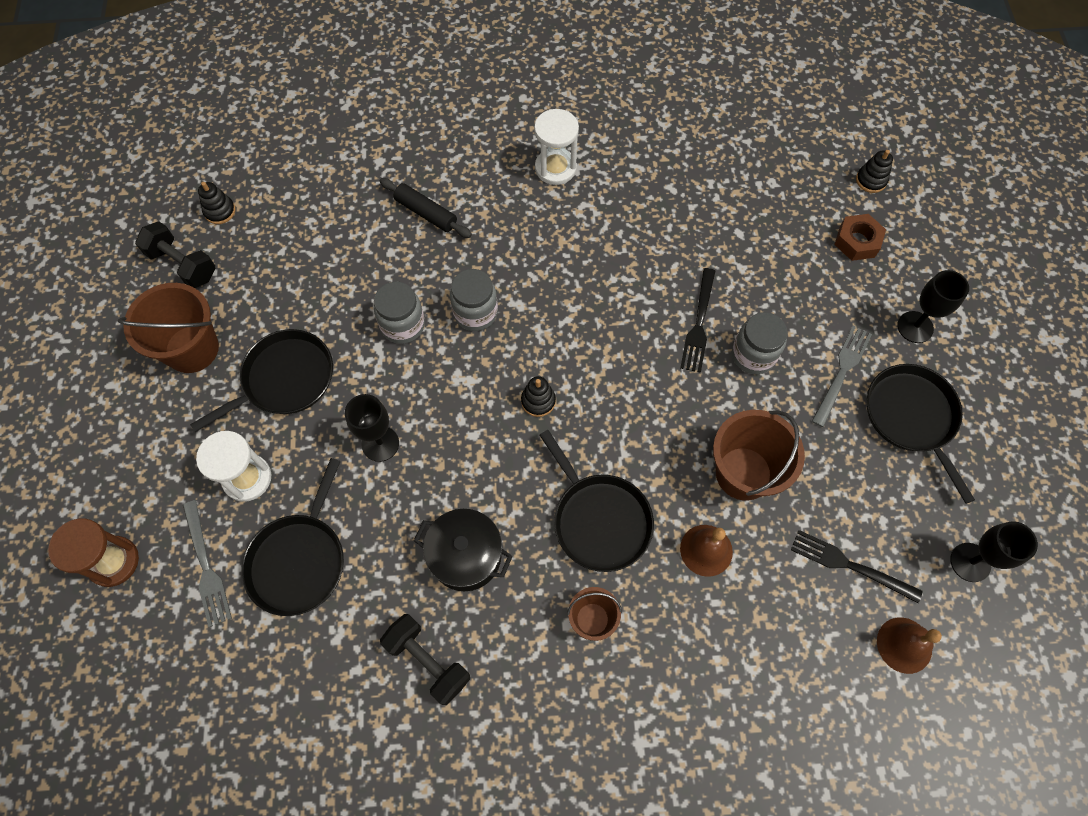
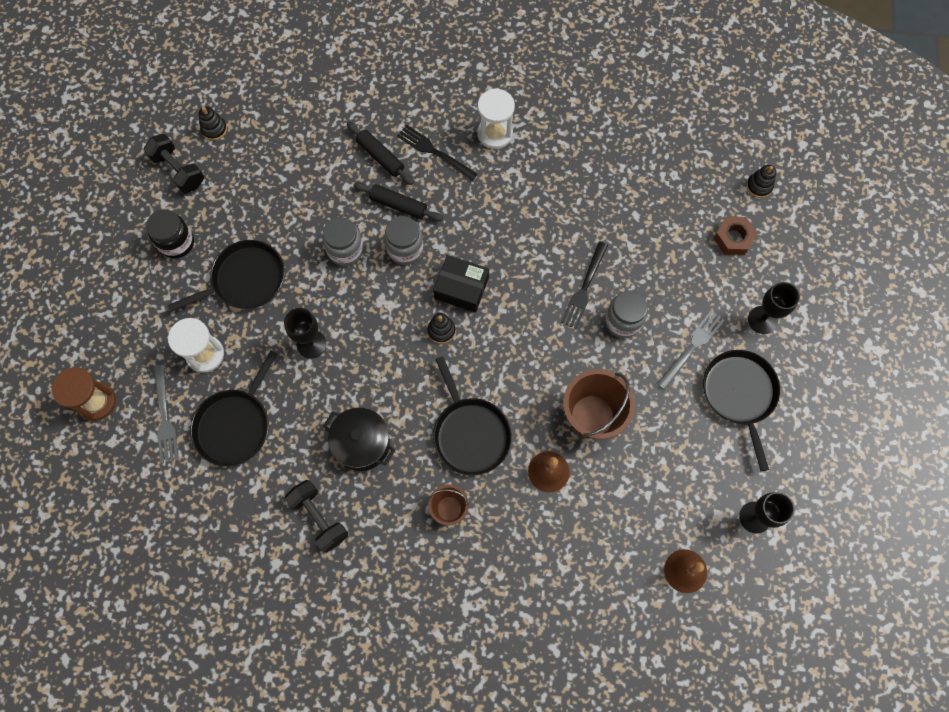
camera: 10 degrees right, 5 degrees up
brown bucket [118,283,219,373] -> black jar [146,209,194,258]
black fork [791,530,923,603] -> black fork moved to [397,125,477,181]
none -> black rolling pin [354,182,443,222]
none -> black box [433,255,489,313]

